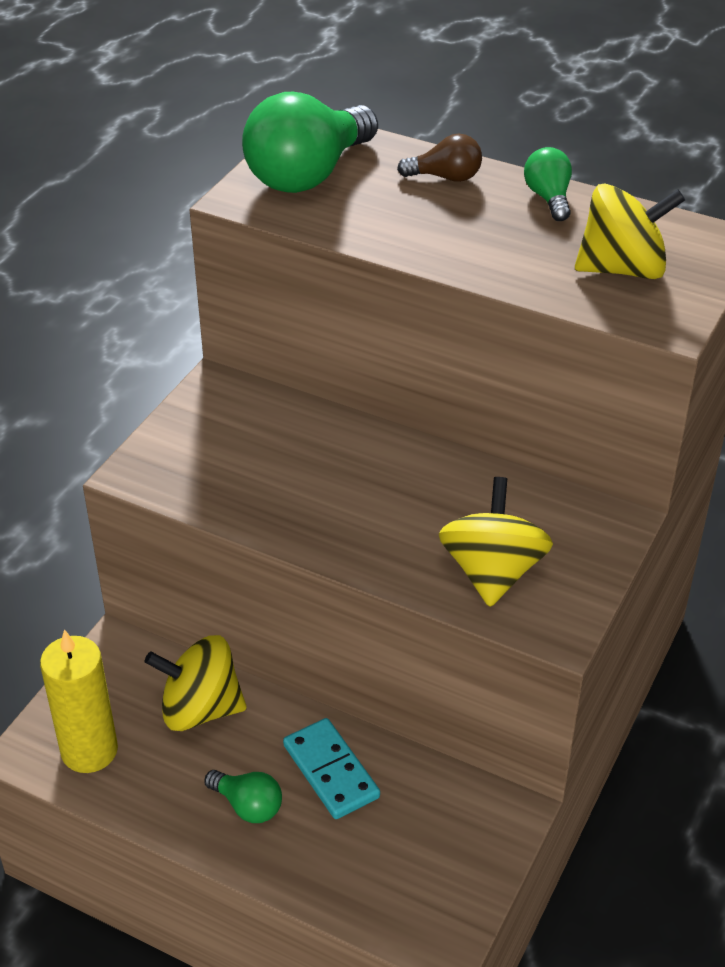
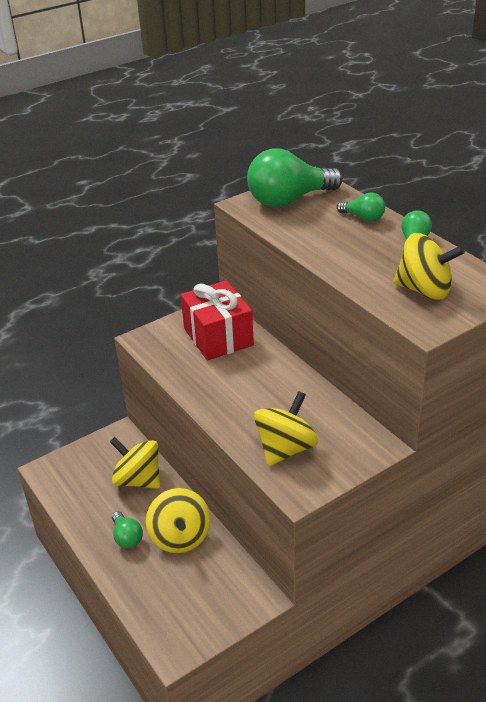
camera: 30 degrees right, 5 degrees down
yellow candle [40,629,118,773] -> none
turquoise domino [283,718,380,819] -> yellow spinning top [146,488,211,553]
brown light bulb [397,134,482,182] -> green light bulb [337,193,385,222]
none -> red gift [181,280,254,360]

